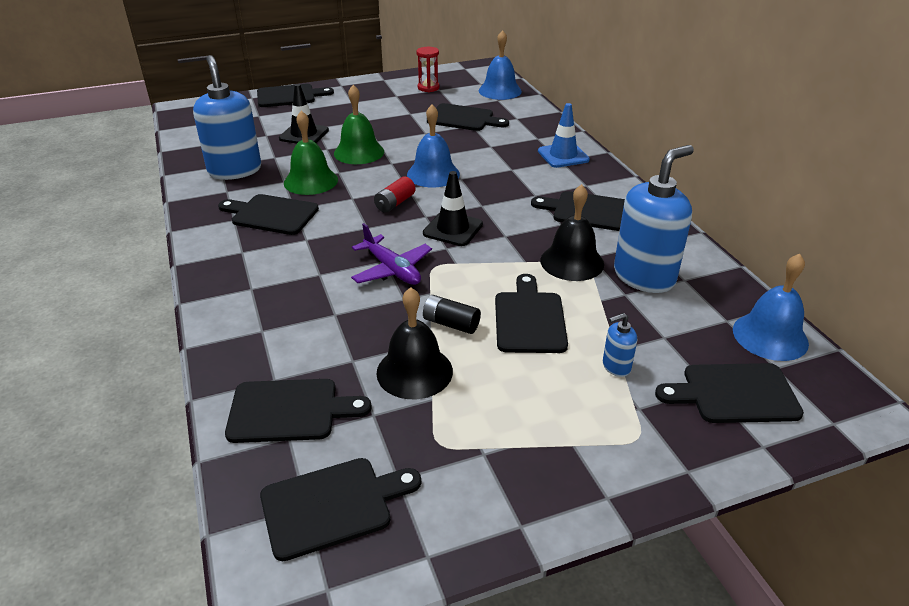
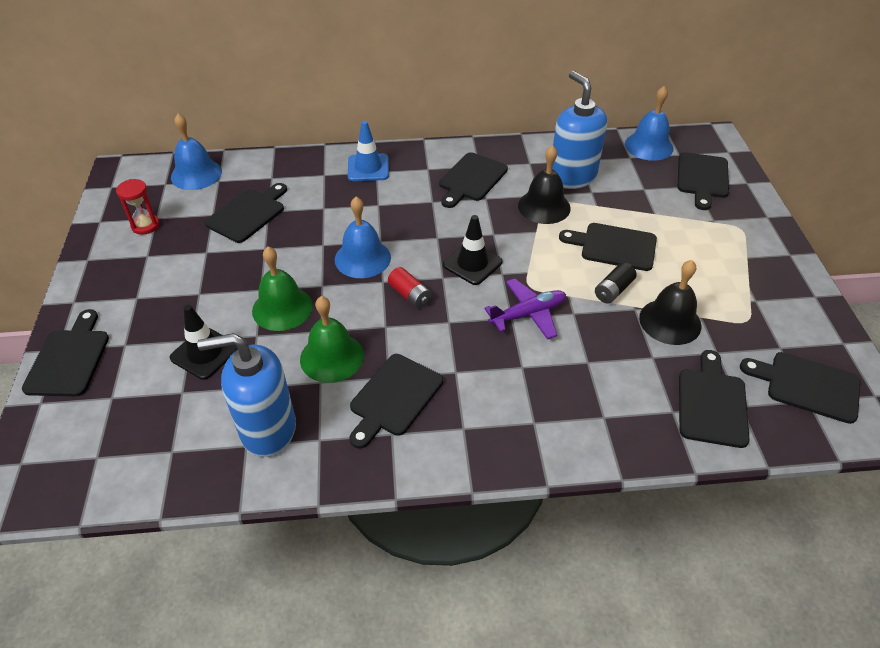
camera: 75 degrees left, 10 degrees up
black cutting board [260,458,421,561] -> black cutting board turned 60 degrees counterclockwise [740,352,861,424]
blue soap dispenser [603,313,637,377] -> none

